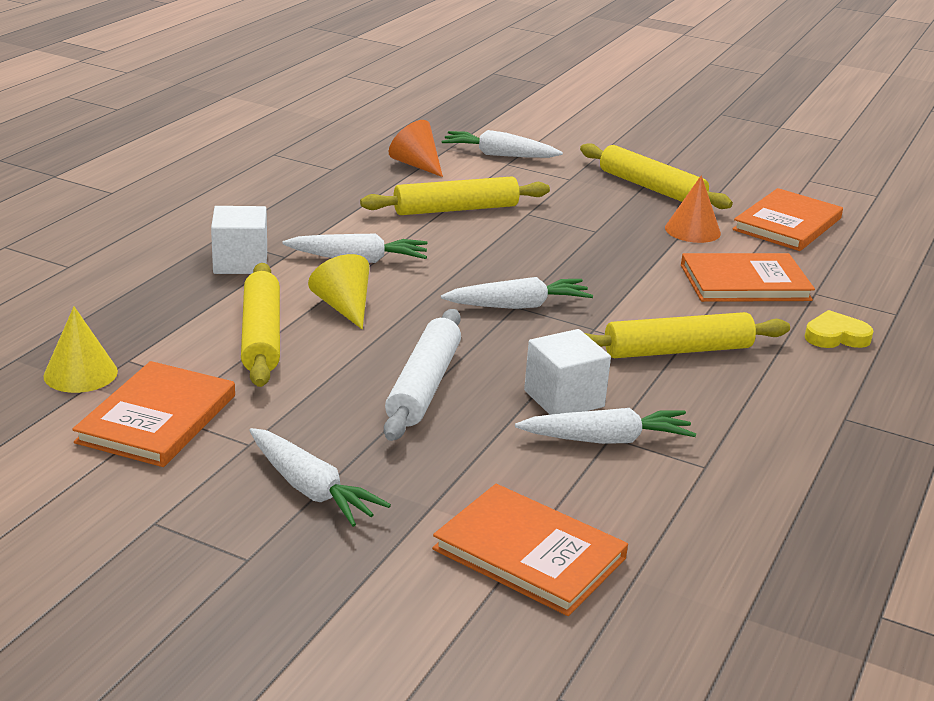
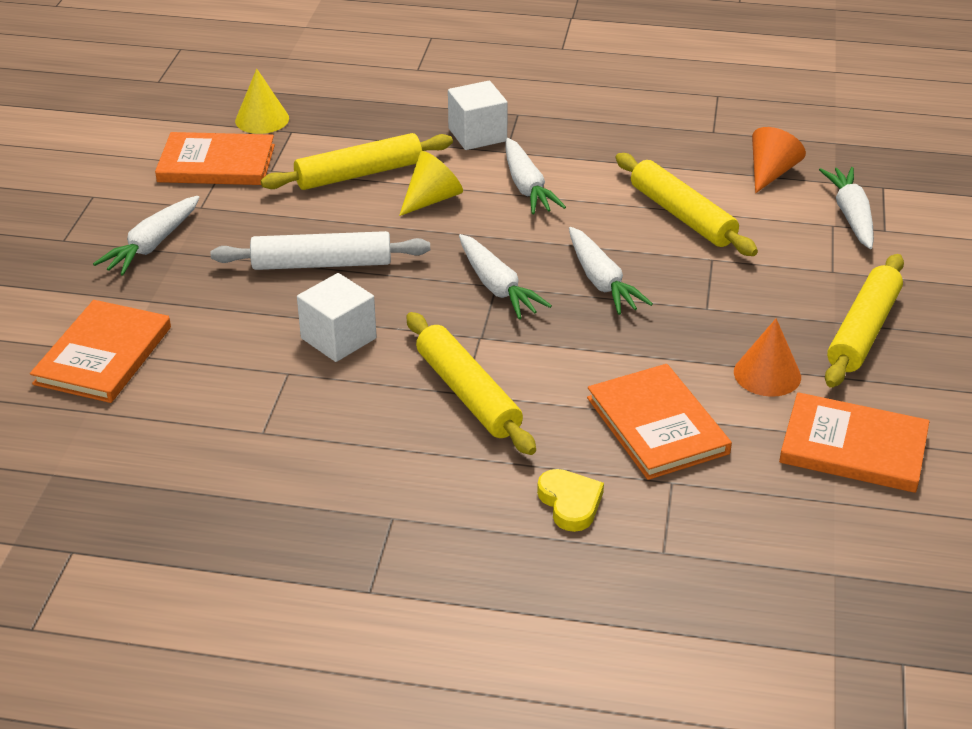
camera: 75 degrees right, 10 degrees up
white carrot [515,408,696,444] -> white carrot moved to [569,227,653,315]

